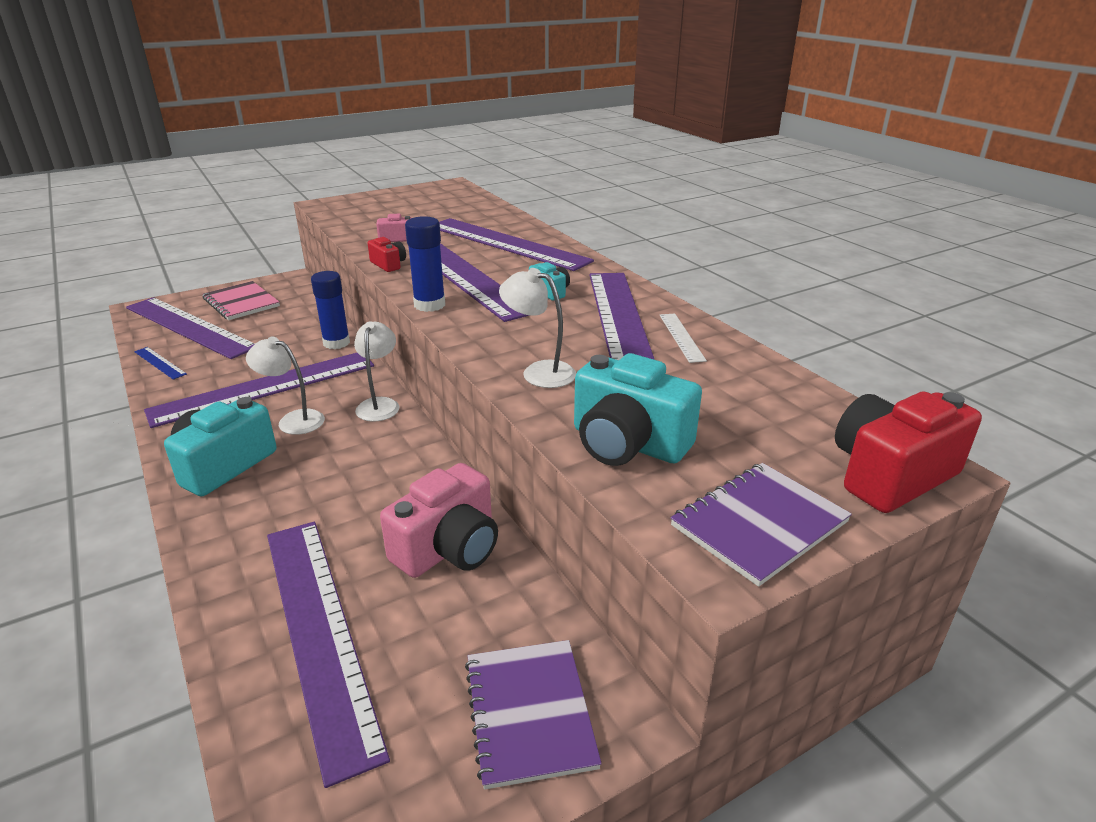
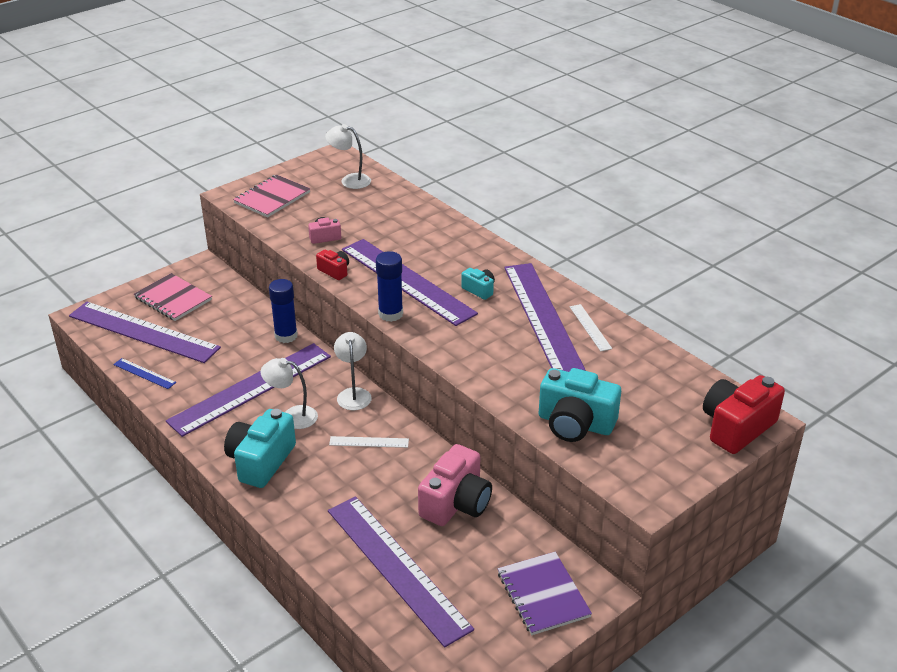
camera: 10 degrees left, 5 degrees up
purple ruler [439,218,594,271] -> none
white lamp [499,268,576,388] -> white lamp moved to [325,124,371,189]
purple notebook [671,463,852,587] -> none
none -> pink notebook [233,175,310,218]
none -> white ruler [329,436,409,448]

